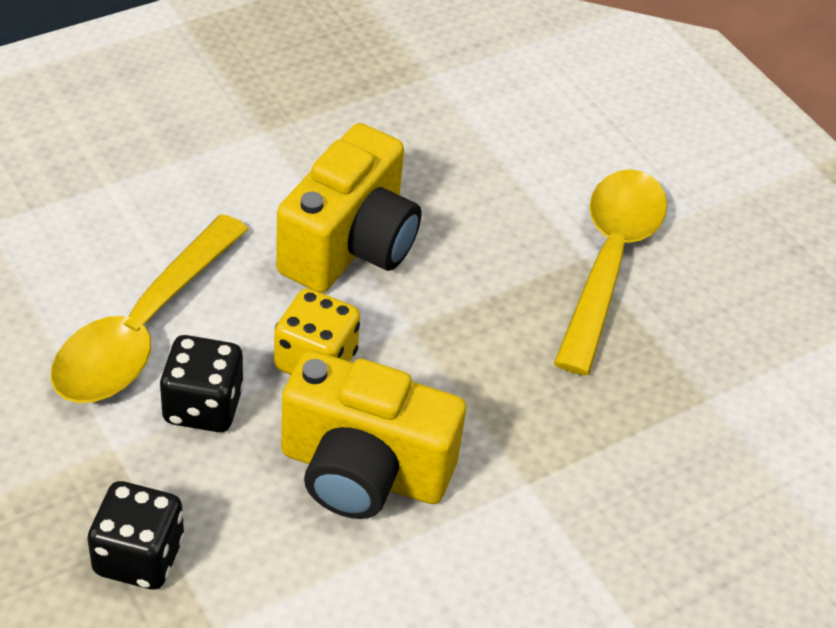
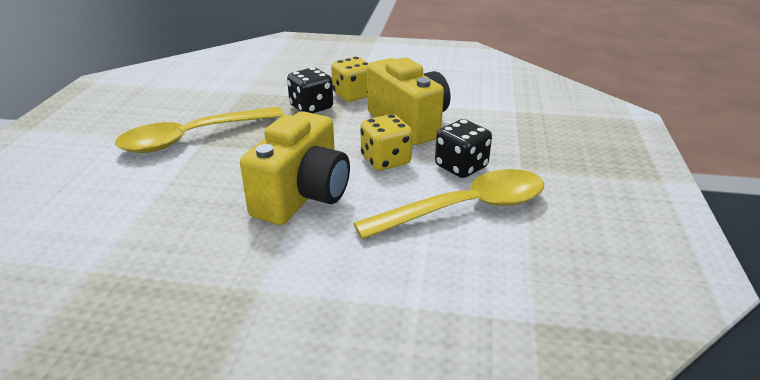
camera: 135 degrees left, 15 degrees down
black dice [87,481,184,589] -> black dice moved to [287,67,333,113]
yellow camera [276,123,421,293] -> yellow camera turned 135 degrees clockwise [240,111,350,225]
none -> yellow dice [331,57,369,102]

